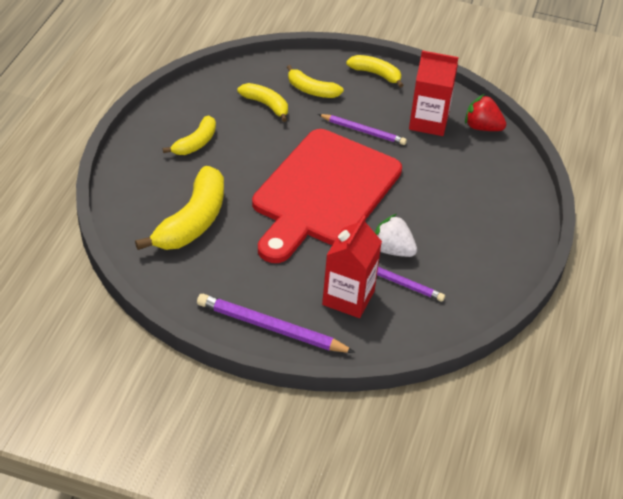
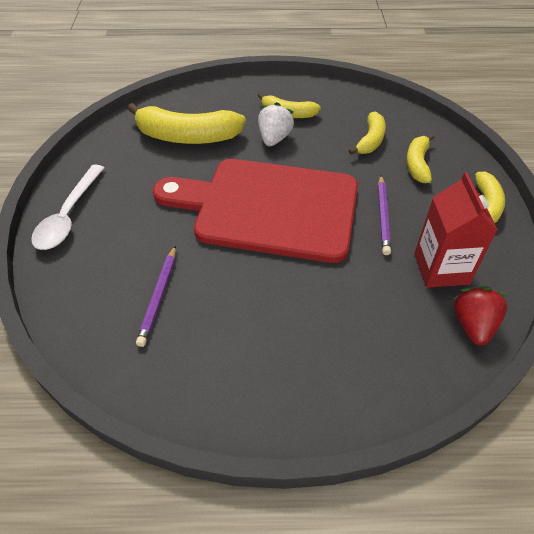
camera: 75 degrees right, 5 degrees up
purple pencil [197,294,355,353] -> white spoon [31,164,104,250]
red carton [322,215,382,318] -> none
white strawberry [375,214,417,257] -> white strawberry moved to [258,102,294,146]

